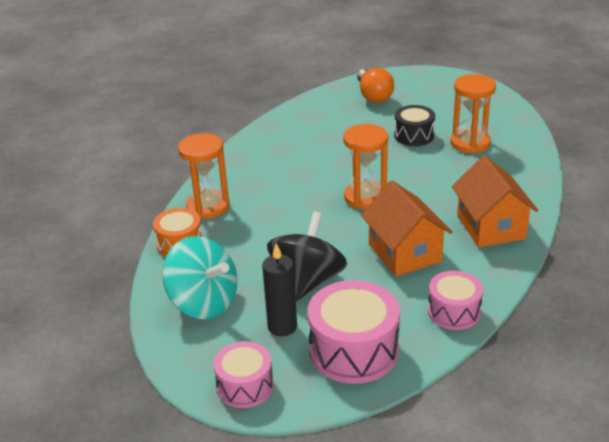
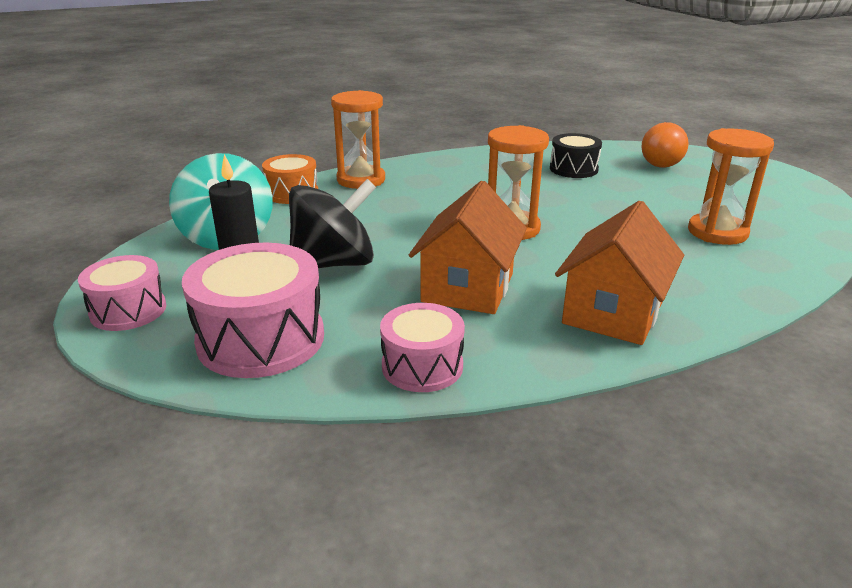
camera: 40 degrees right, 5 degrees down
black drum [394,105,435,146] -> black drum moved to [550,133,602,178]

